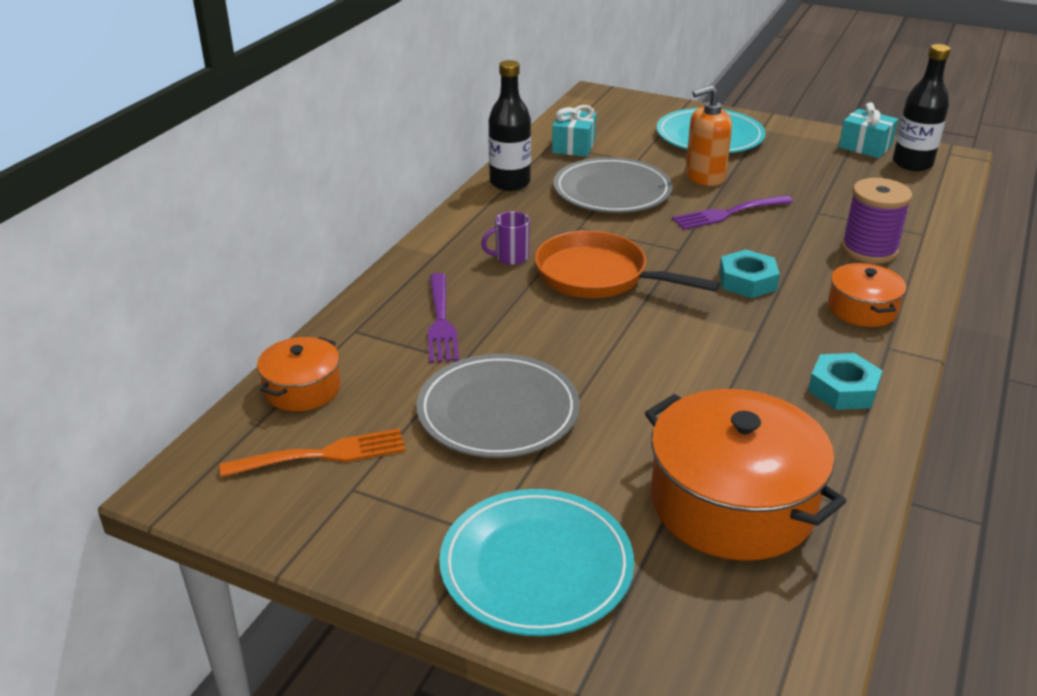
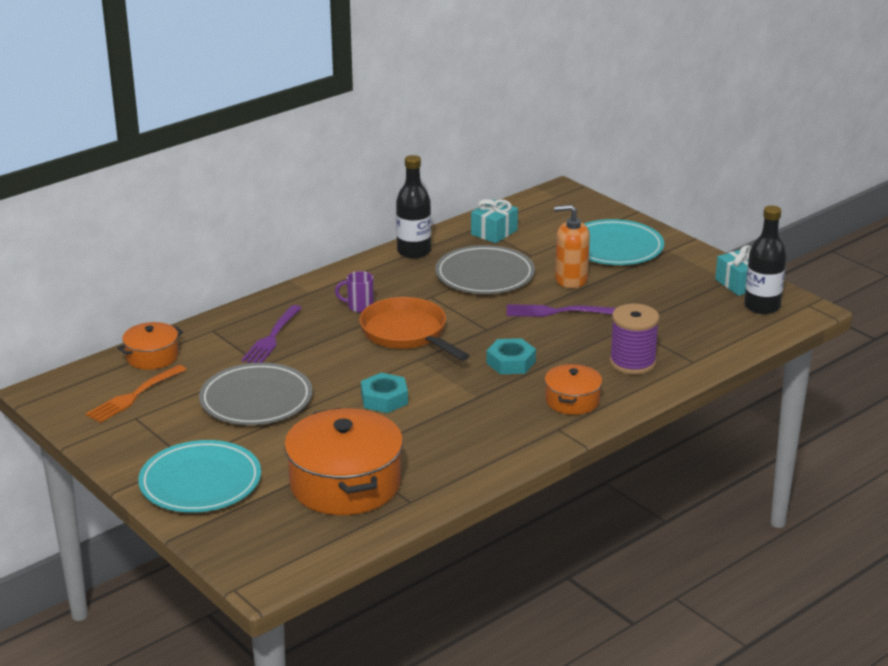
camera: 25 degrees right, 5 degrees down
orange fork [220,428,406,477] -> orange fork turned 120 degrees clockwise [86,365,187,423]
turquoise nut [808,353,883,410] -> turquoise nut moved to [361,373,408,413]

